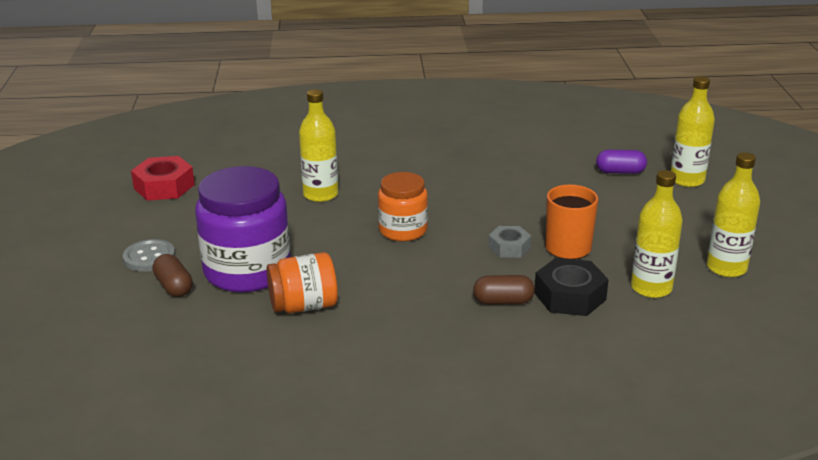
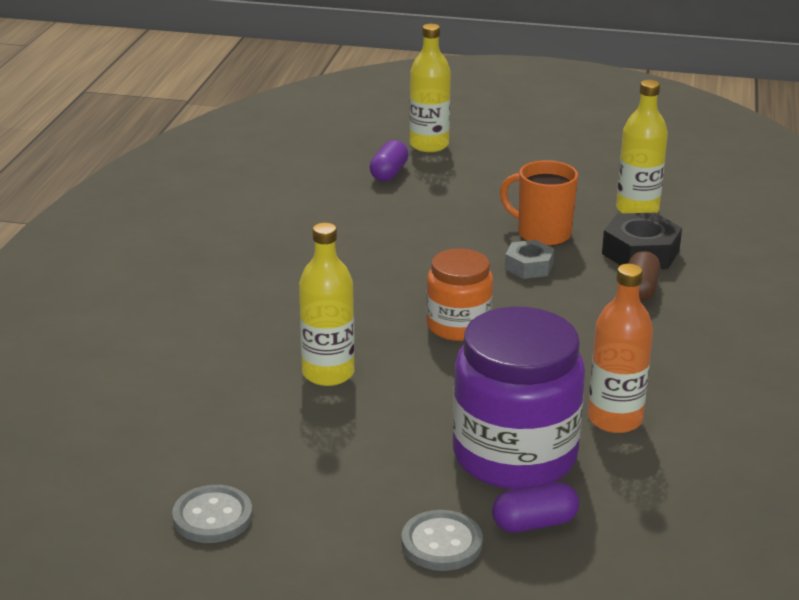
camera: 75 degrees left, 0 degrees up
red nut [131,156,195,201] -> grey button [172,485,253,543]
brown capsule [153,254,193,297] -> purple capsule [492,482,579,533]
orange jar [267,252,338,313] -> orange bottle [588,264,653,433]
yellow bottle [707,152,760,277] -> none

